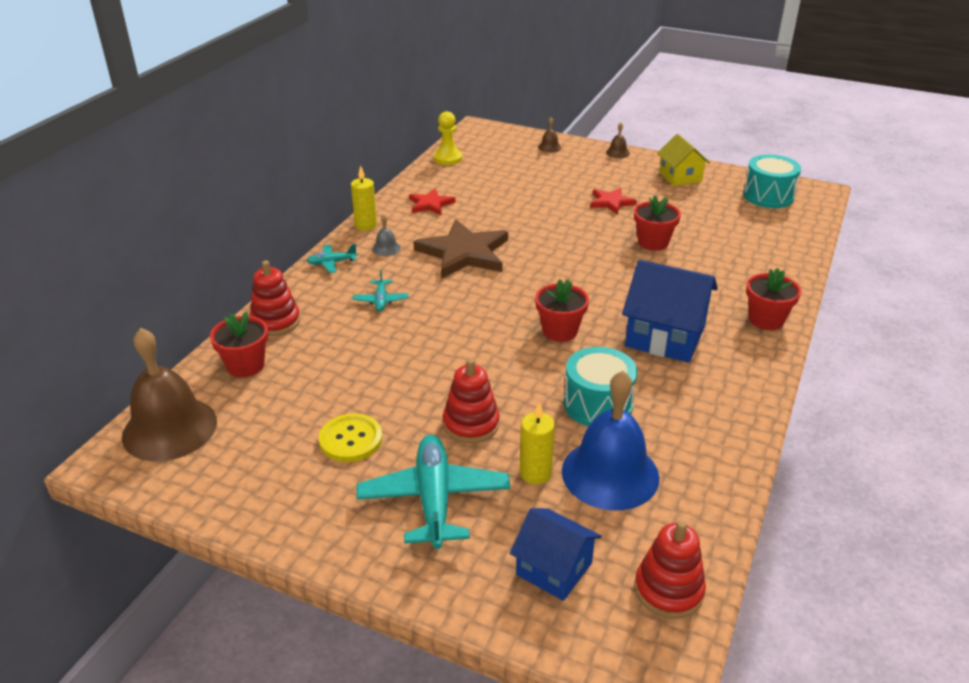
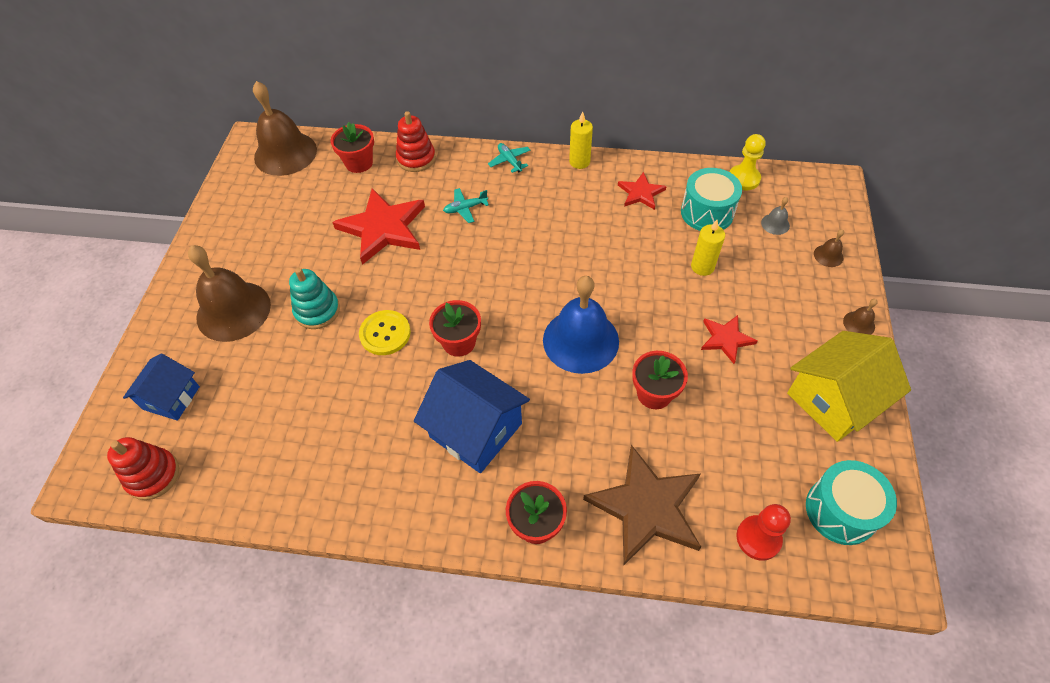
camera: 75 degrees right, 20 degrees up
yellow button [319,414,382,462] -> yellow button moved to [359,310,411,355]
turquoise plane [356,435,511,549] -> brown bell [188,245,271,342]
grey bell [372,214,401,256] -> grey bell moved to [761,197,790,235]
brown star [413,219,508,279] -> brown star moved to [583,445,701,565]
red stacking toy [443,359,500,444] -> turquoise stacking toy [289,268,340,329]
yellow candle [520,402,555,484] -> yellow candle moved to [691,220,725,276]
blue bell [562,371,659,510] -> blue bell moved to [543,276,619,374]
turquoise drum [564,347,638,426] -> turquoise drum moved to [681,168,742,231]
blue house [622,260,718,363] -> blue house turned 60 degrees counterclockwise [414,360,530,473]
yellow house [657,134,710,186] -> yellow house [787,331,911,442], size x1.58
none -> red star [332,188,425,265]
none -> red pawn [736,504,791,561]

